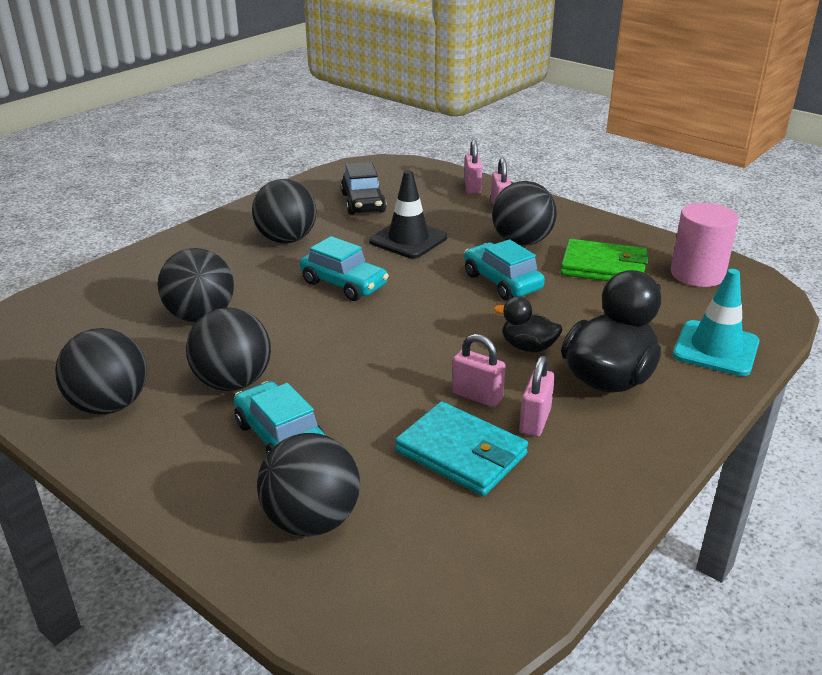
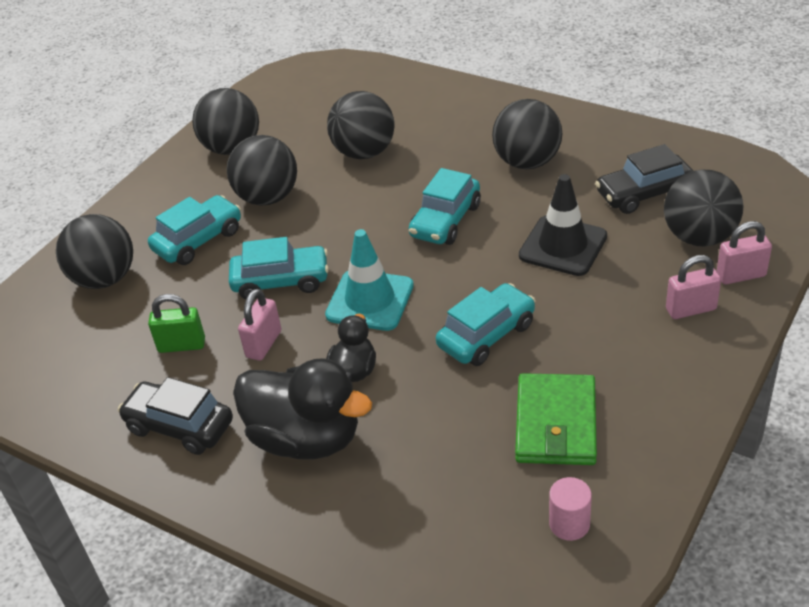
camera: 85 degrees right, 10 degrees up
turquoise wallet [395,401,528,496] -> green padlock [148,294,205,353]
black ball [492,181,557,246] -> black ball moved to [664,170,743,247]
pink padlock [519,356,555,437] -> none
pink cylinder [671,203,738,287] -> pink cylinder [549,477,592,541], size x0.54
turquoise traffic cone [673,269,759,376] -> turquoise traffic cone moved to [325,229,414,331]
none -> black car [118,377,233,455]
none -> turquoise car [229,237,329,299]

